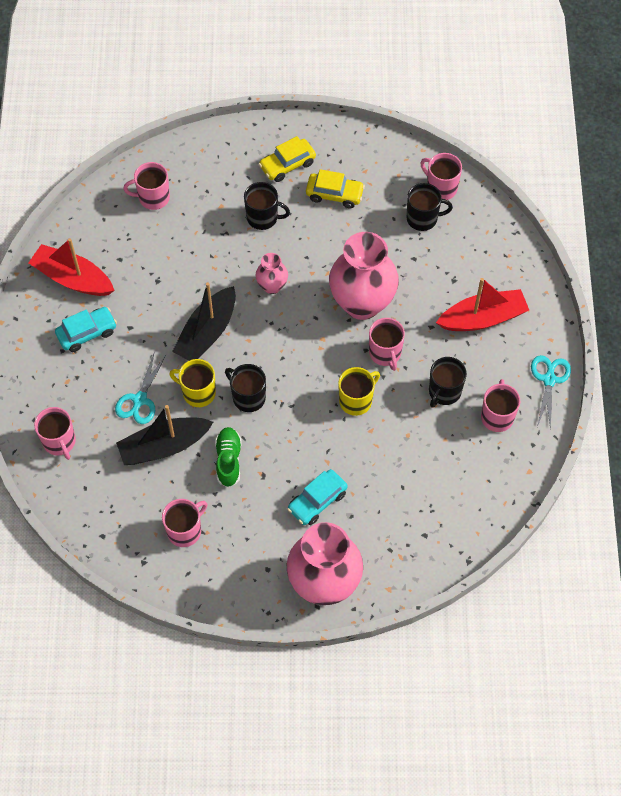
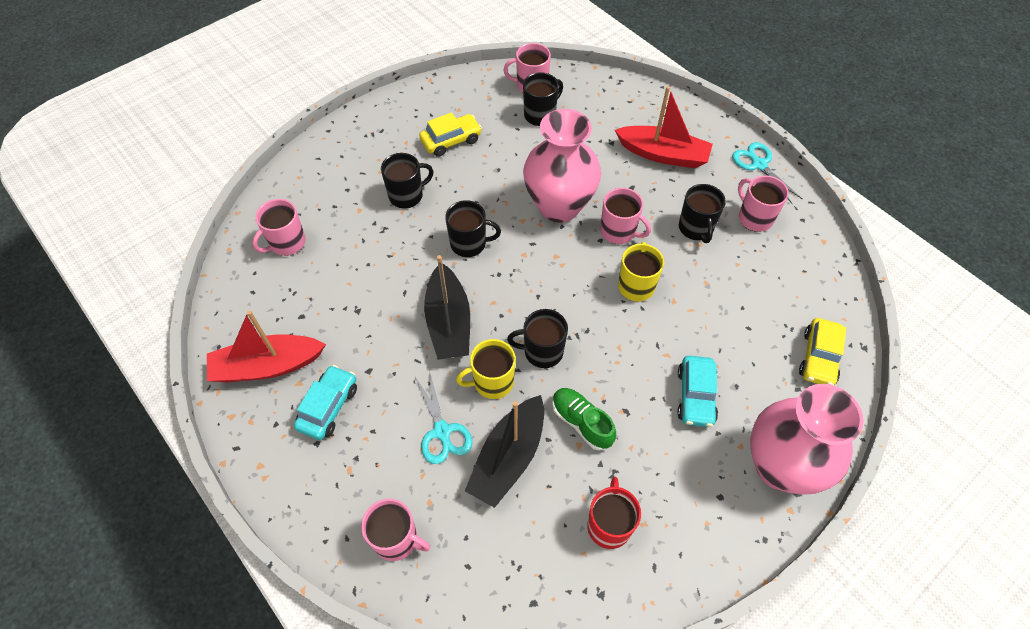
camera: 40 degrees left, 5 degrees down
pink mug [162,499,208,547] -> red mug [587,477,641,549]
pink vase [255,253,288,294] -> black mug [445,200,501,257]
yellow car [259,136,316,182] -> yellow car moved to [799,318,846,385]
red boat [436,278,529,331] -> red boat turned 75 degrees clockwise [615,86,713,168]

